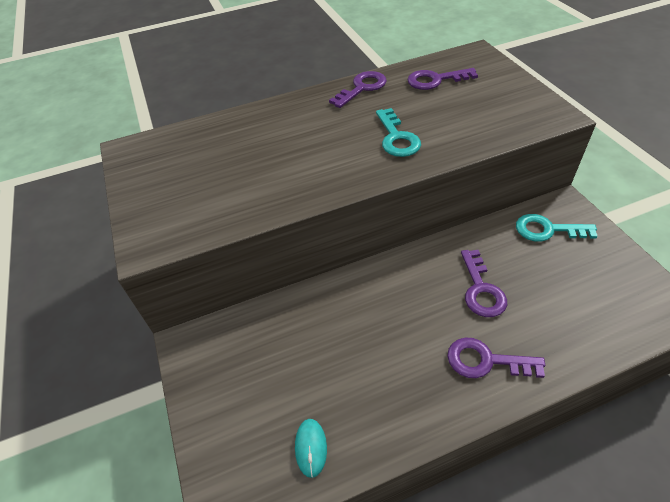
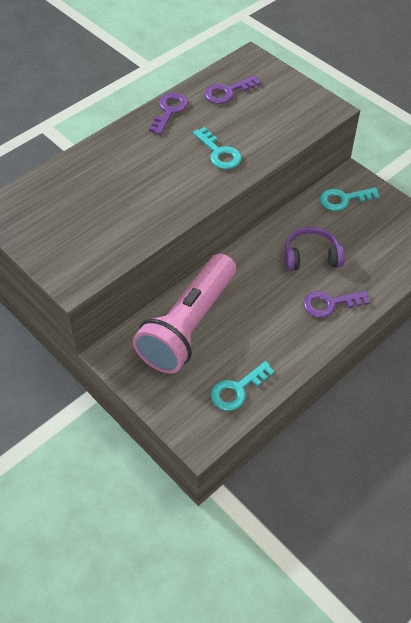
camera: 25 degrees left, 5 degrees up
turquoise mouse [295,419,327,478] -> turquoise key [211,361,275,411]
purple key [461,250,507,317] -> purple headphones [285,227,345,271]
none -> pink flashlight [133,254,236,374]

